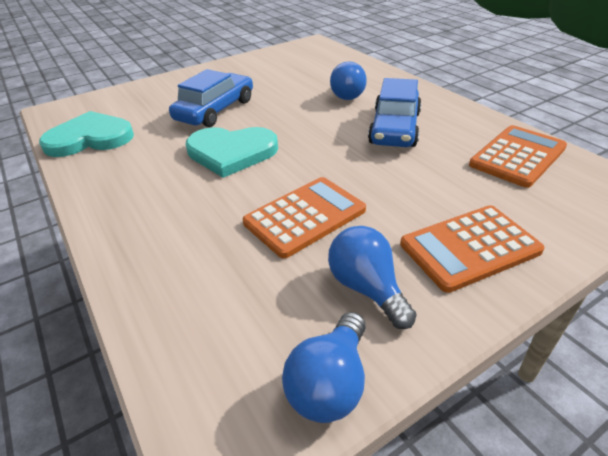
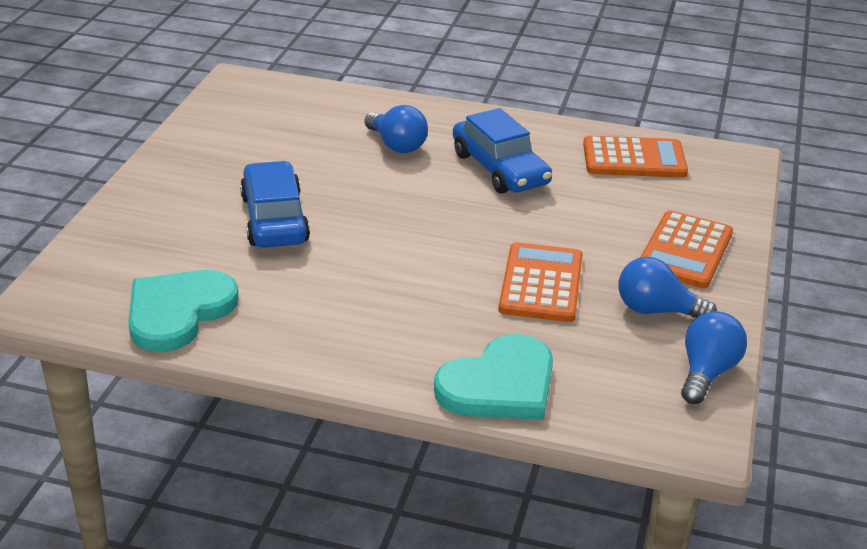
camera: 45 degrees left, 5 degrees down
turquoise heart [186,127,278,178] -> turquoise heart moved to [434,334,553,420]
blue light bulb [282,312,366,423] -> blue light bulb turned 135 degrees counterclockwise [681,311,747,404]
orange calculator [469,125,567,188] -> orange calculator turned 90 degrees clockwise [583,136,688,178]

